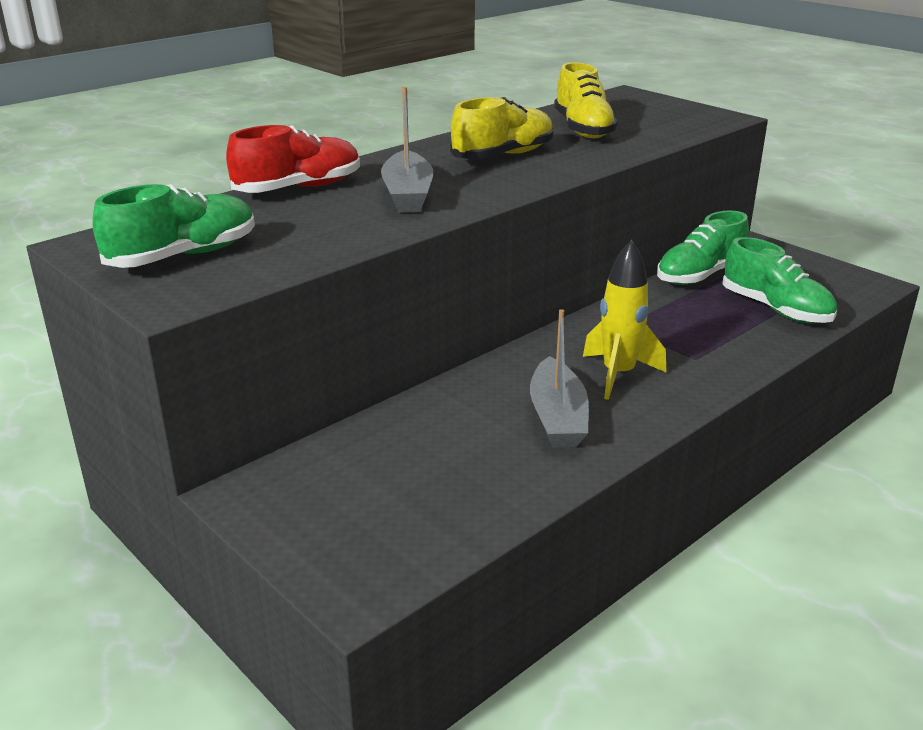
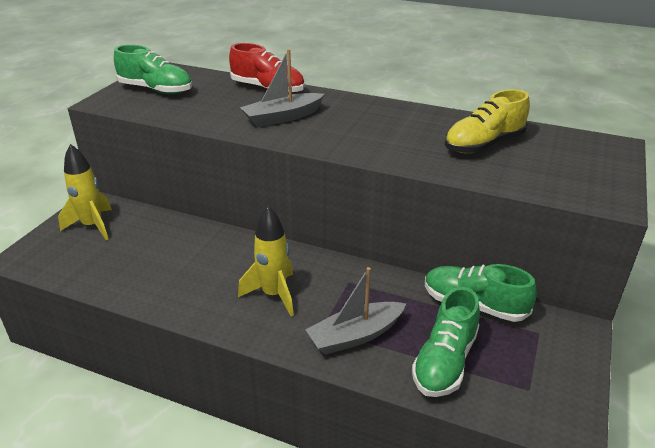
camera: 65 degrees right, 5 degrees up
yellow shoe [450,97,554,159] -> none
grey boat [530,309,589,447] -> grey boat moved to [305,267,406,355]
none -> yellow rocket [58,144,112,240]

